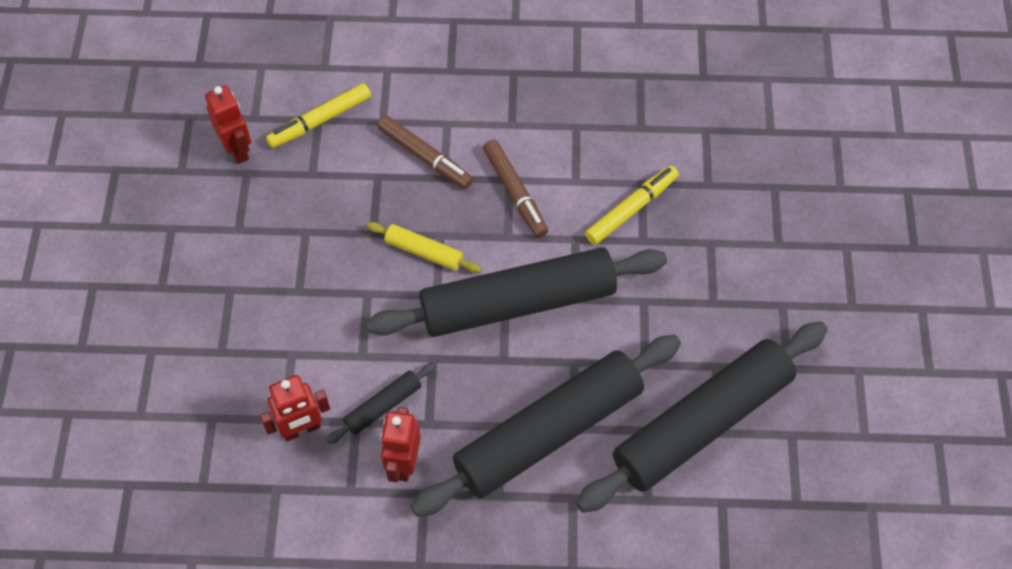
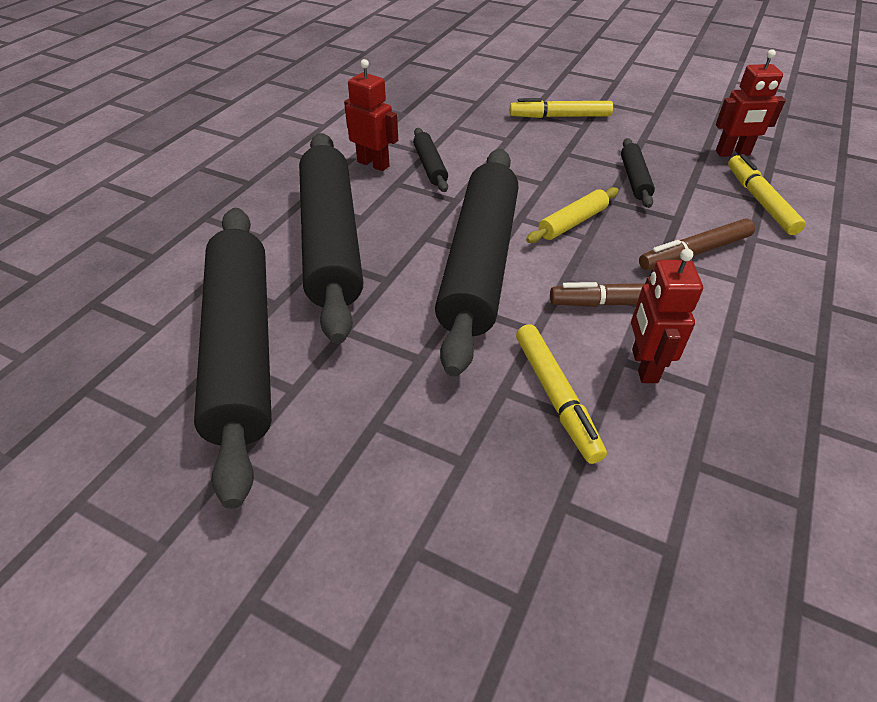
camera: 115 degrees right, 15 degrees down
red robot [260,375,330,441] -> red robot moved to [631,249,703,383]
none -> yellow marker [510,98,613,118]
none -> black rolling pin [621,138,655,208]

